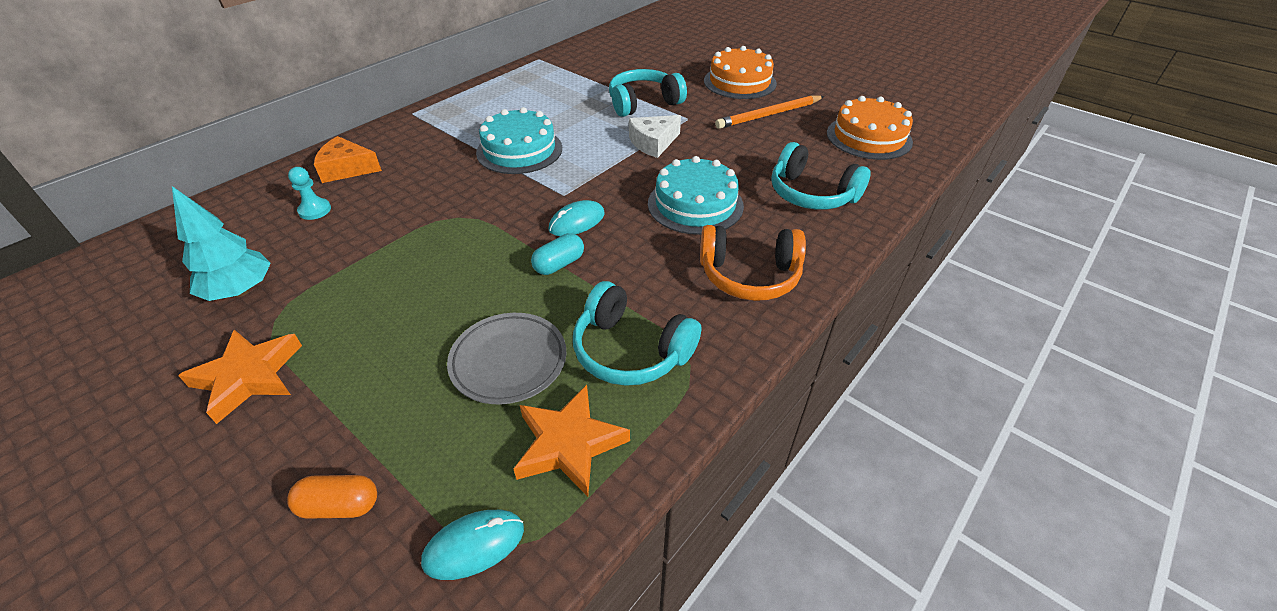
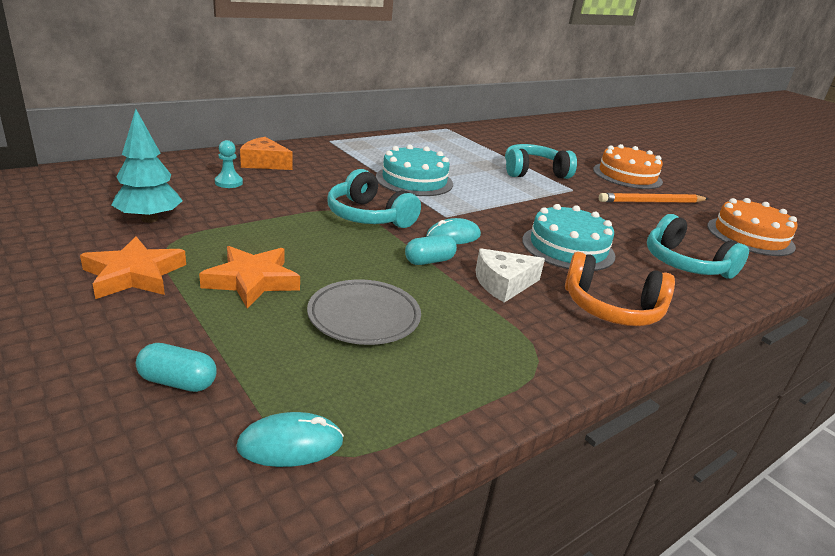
camera: 10 degrees right, 15 degrees down
orange capsule [287,475,377,519] -> turquoise capsule [136,343,217,392]
orange star [514,385,630,497] -> orange star moved to [199,246,300,309]
turquoise headphones [573,281,701,386] -> turquoise headphones moved to [327,169,421,228]
white cheese [629,115,681,158] -> white cheese moved to [476,248,545,303]

